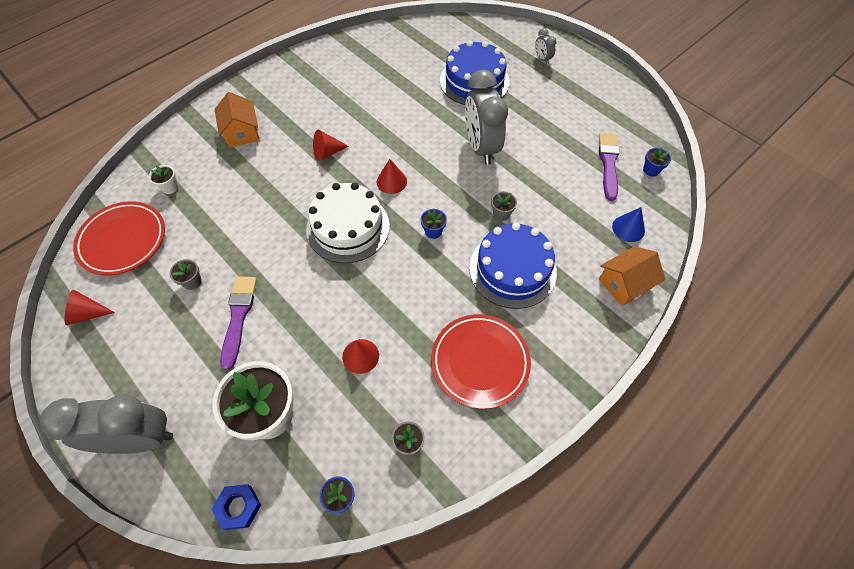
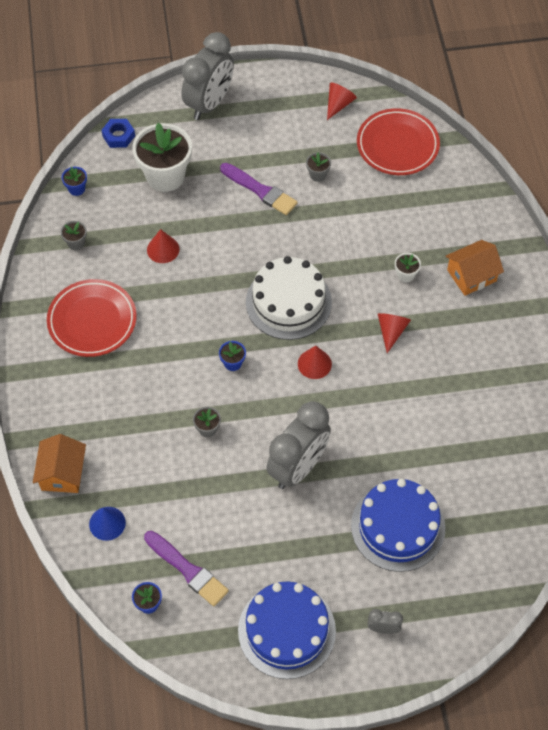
camera: 125 degrees right, 0 degrees up
white flower pot [149,165,179,194] -> white flower pot moved to [395,253,421,282]
orange house [215,92,259,147] -> orange house turned 45 degrees counterclockwise [445,240,504,296]
grey clock [465,70,508,165] -> grey clock turned 105 degrees clockwise [266,402,331,489]
blue cake [469,223,557,309] -> blue cake moved to [238,582,336,679]

